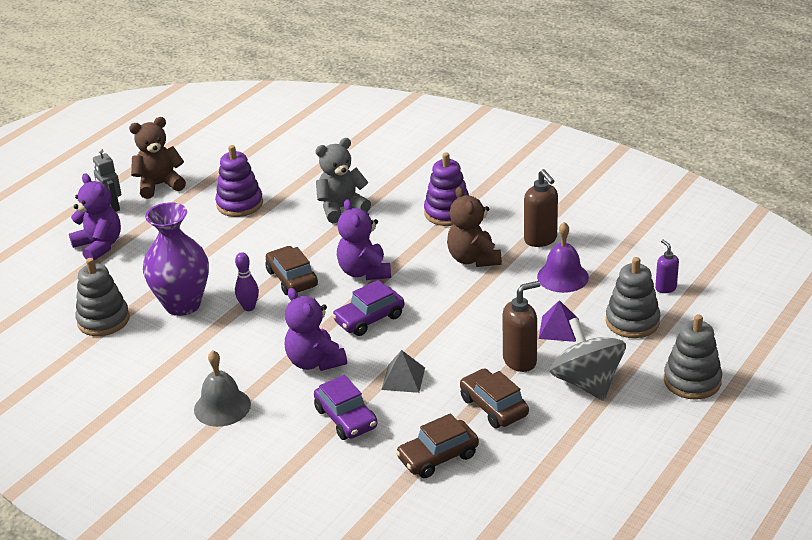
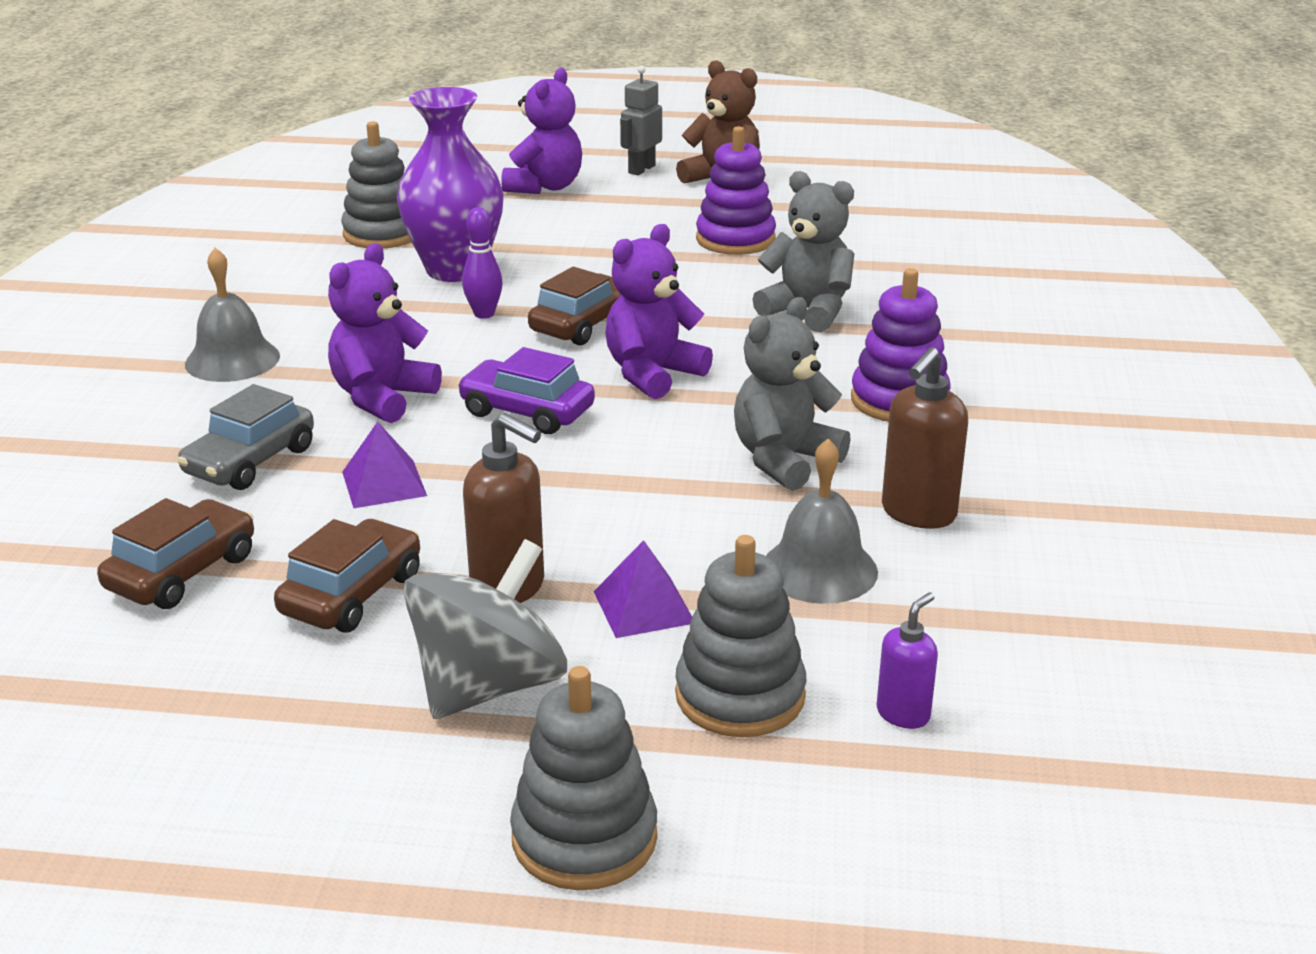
camera: 60 degrees right, 5 degrees down
purple car [314,375,377,440] -> grey car [177,384,314,490]
grey pyramid [381,350,425,393] -> purple pyramid [342,422,427,508]
brown car [396,413,479,478] -> brown car turned 90 degrees clockwise [97,498,254,609]
brown teddy bear [447,187,502,267] -> grey teddy bear [734,297,851,491]
purple bell [537,222,589,293] -> grey bell [766,439,878,604]

